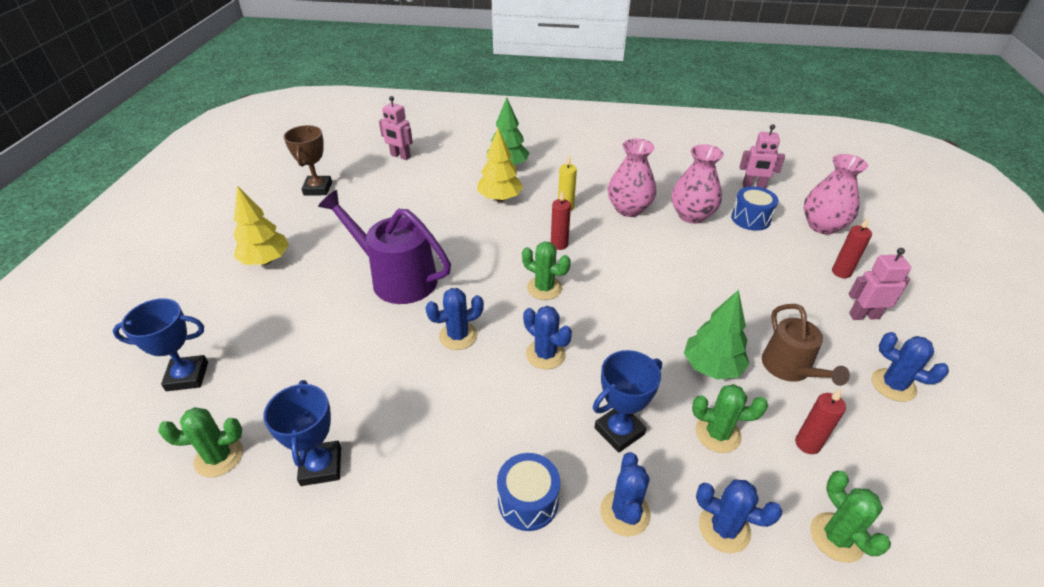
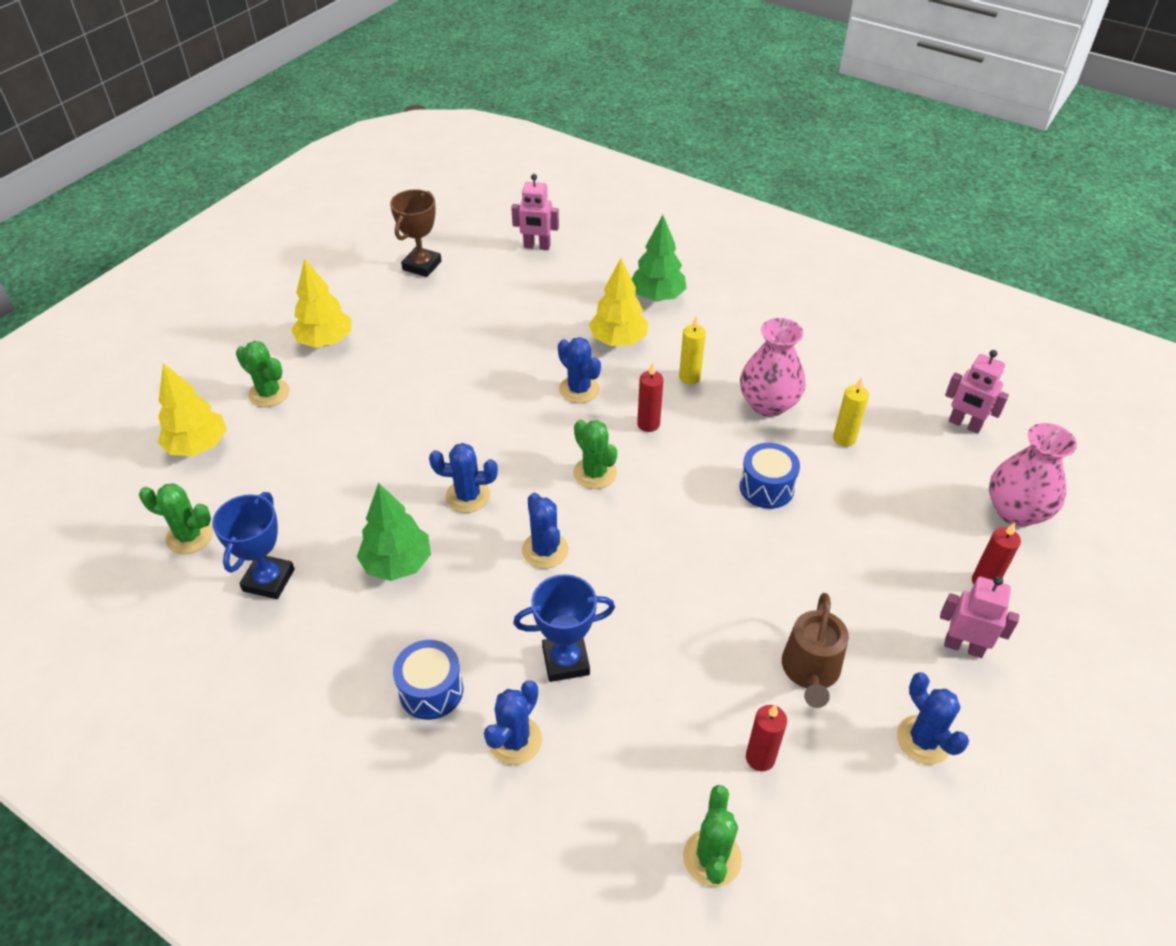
camera: 25 degrees right, 5 degrees up
blue trophy [113,298,208,391] -> yellow tree [158,363,227,456]
purple watering can [318,190,451,304] -> none
pink robot [379,96,413,160] -> pink robot turned 45 degrees counterclockwise [511,174,559,250]
pink vase [672,144,724,224] -> yellow candle [833,377,869,447]
green tree [684,290,750,380] -> green tree moved to [357,483,431,581]
green cactus [692,384,768,453] -> green cactus moved to [236,341,290,407]
blue cactus [696,479,782,553] -> blue cactus moved to [558,337,601,403]
blue drum [731,186,778,231] -> blue drum moved to [739,443,800,509]

